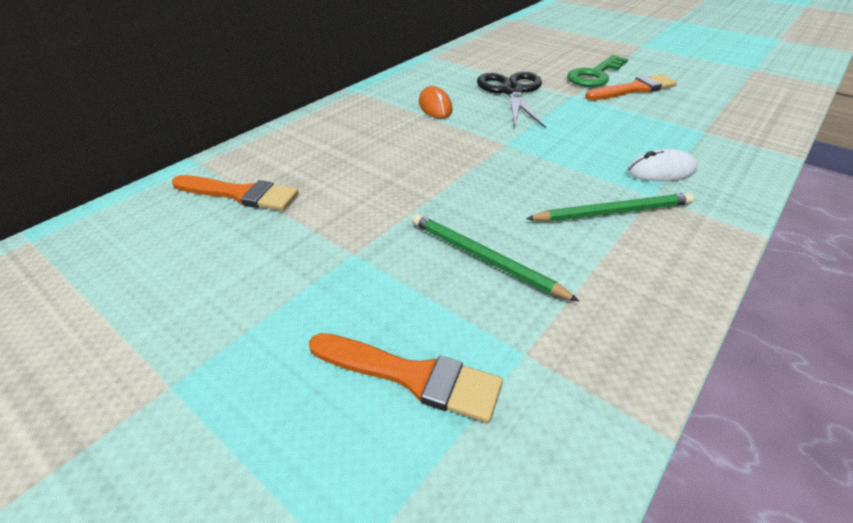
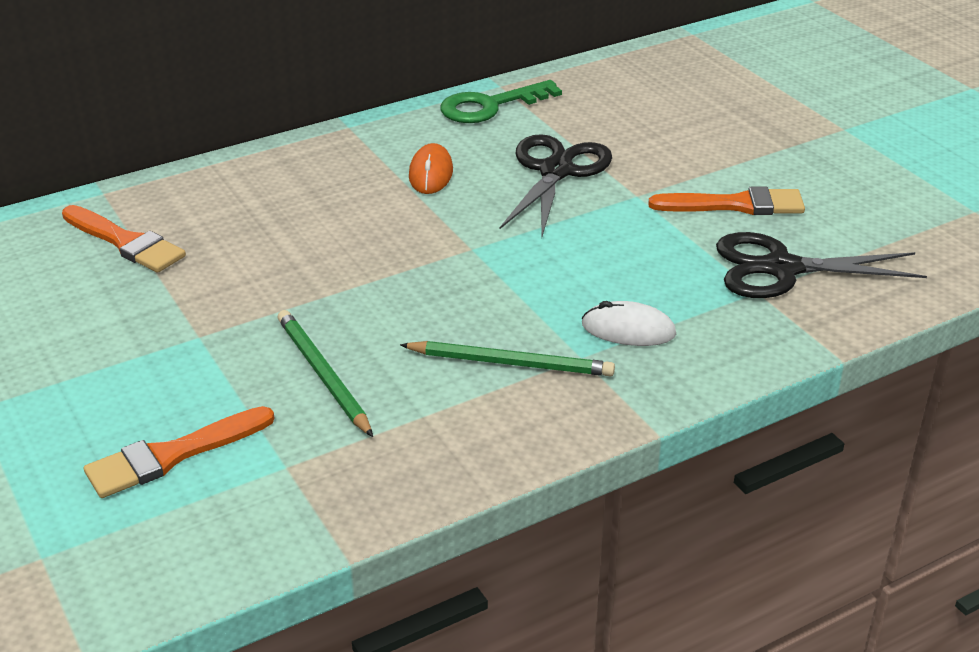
camera: 20 degrees right, 5 degrees down
orange brush [309,333,503,423] -> orange brush turned 105 degrees clockwise [84,406,274,498]
green key [567,55,628,87] -> green key moved to [440,80,562,123]
none -> black scissors [716,232,927,298]

